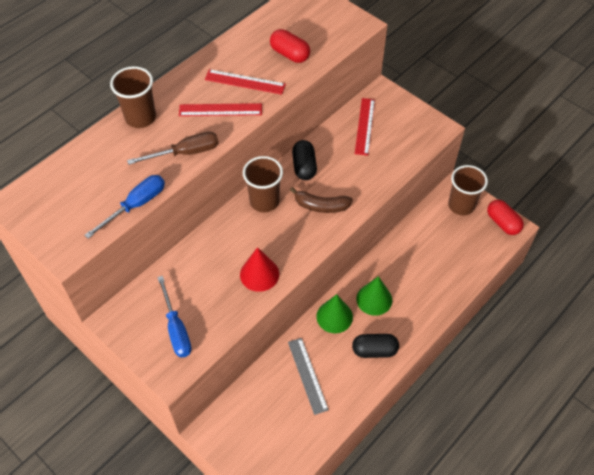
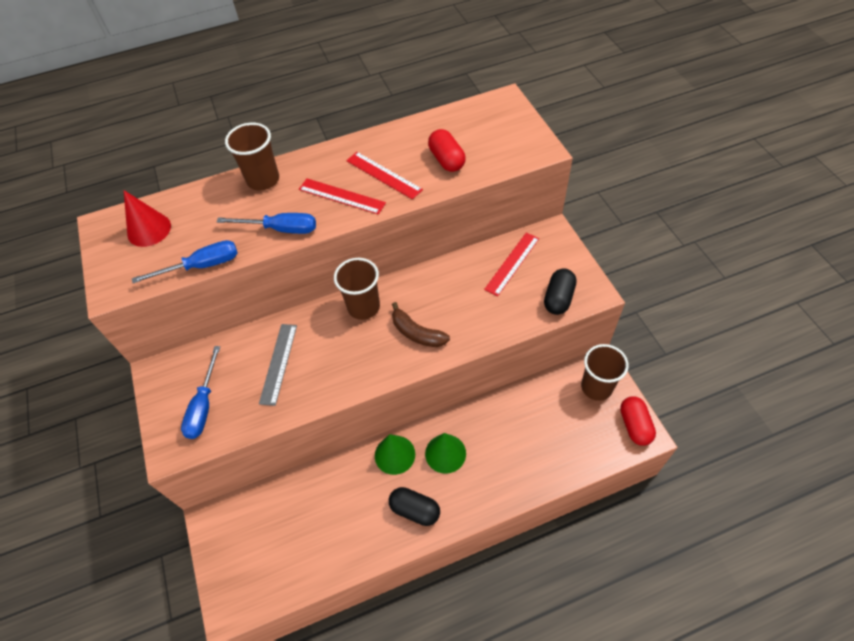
camera: 30 degrees right, 0 degrees up
brown screwdriver [127,131,219,165] -> blue screwdriver [217,213,316,234]
red cone [240,247,279,292] -> red cone moved to [124,190,171,247]
grey ruler [288,338,329,415] -> grey ruler moved to [259,324,297,406]
black capsule [292,140,317,180] -> black capsule moved to [544,268,576,315]

